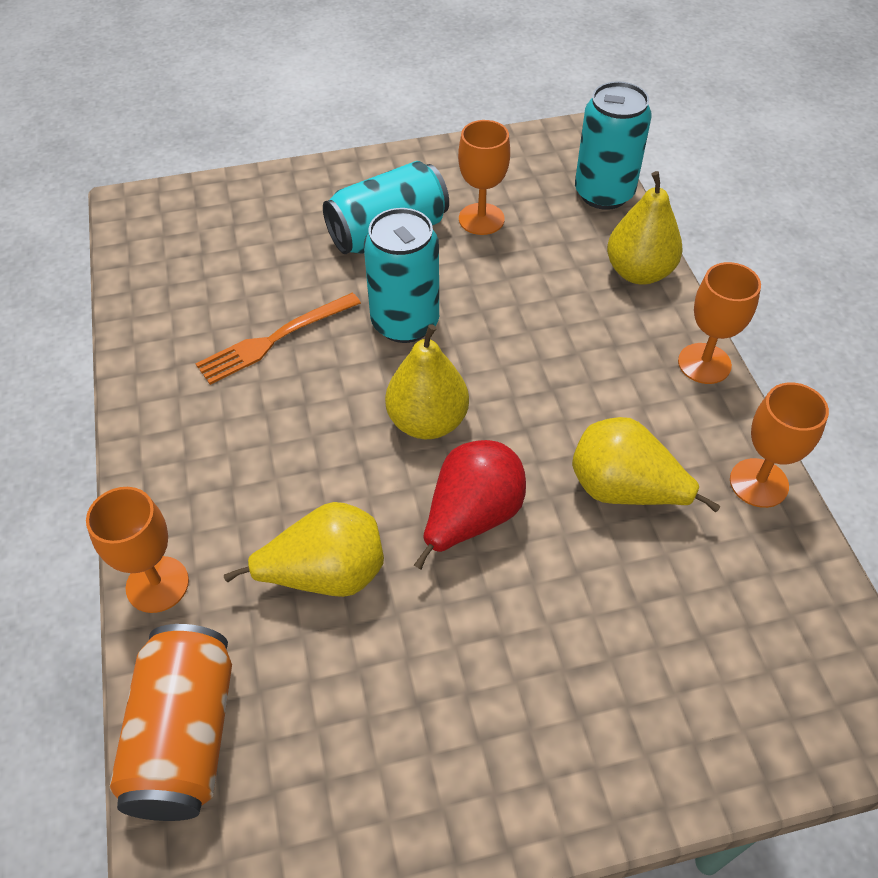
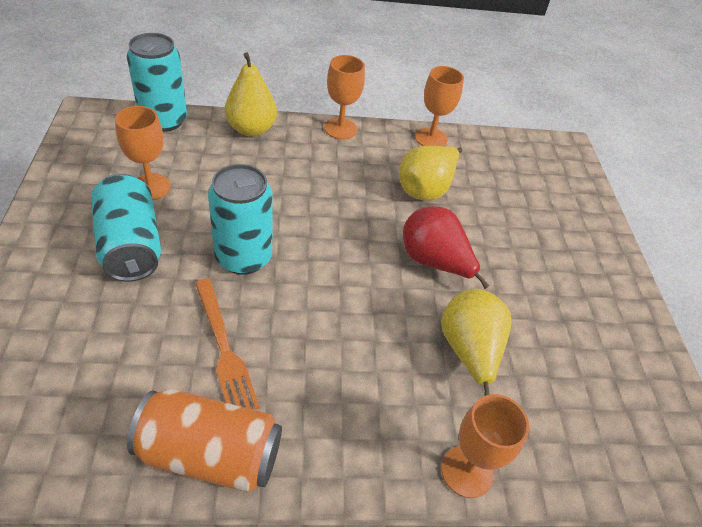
camera: 85 degrees left, 5 degrees down
orange can [109,624,232,821] -> orange can moved to [127,389,282,493]
yellow pear [385,324,469,439] -> none

